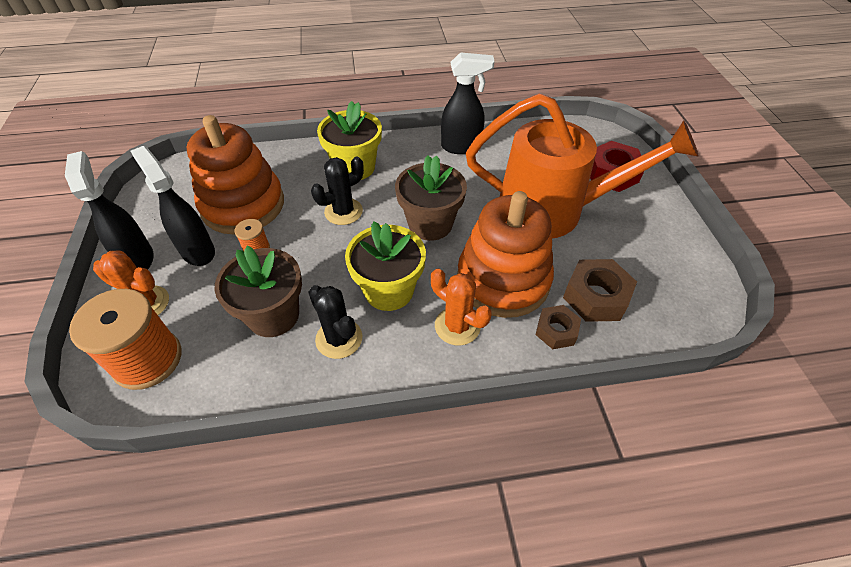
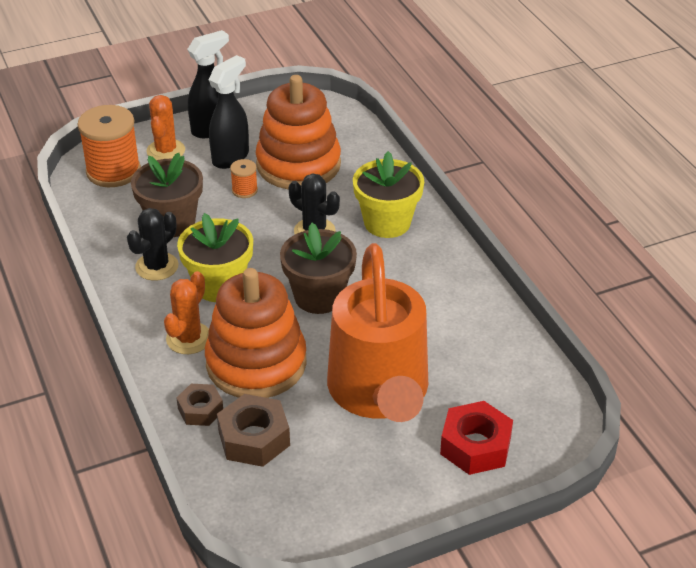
camera: 75 degrees right, 10 degrees down
black spray bottle [441,52,494,154] -> none

